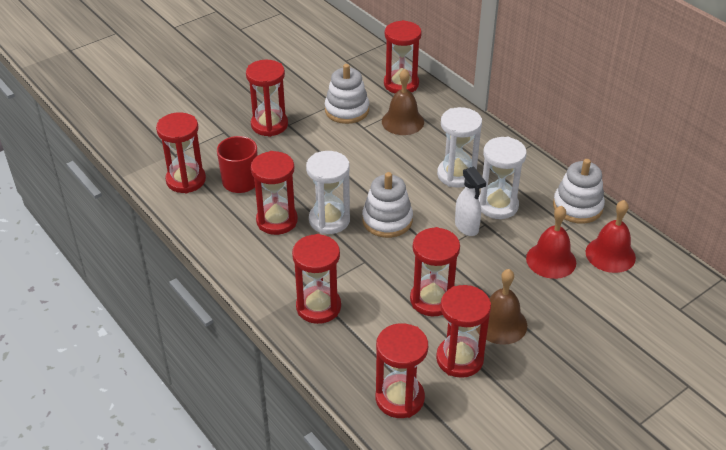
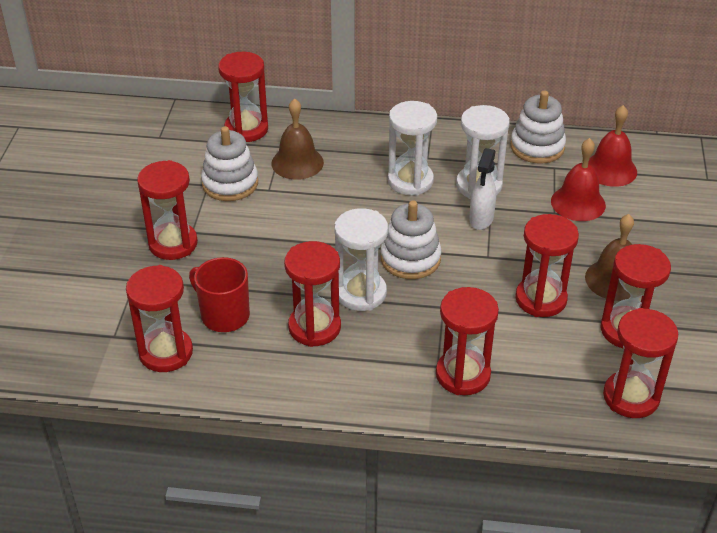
camera: 45 degrees left, 0 degrees up
white spray bottle [455,167,486,236] -> white spray bottle turned 90 degrees clockwise [469,148,496,230]

